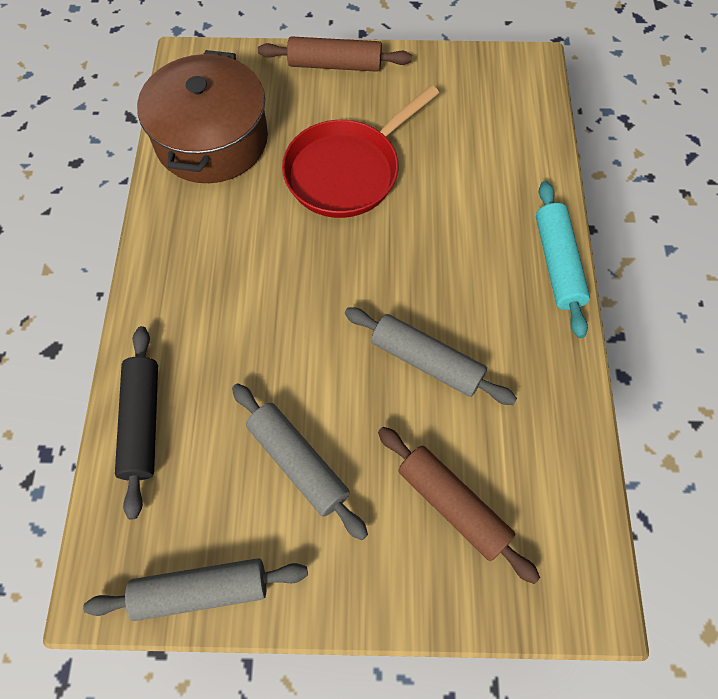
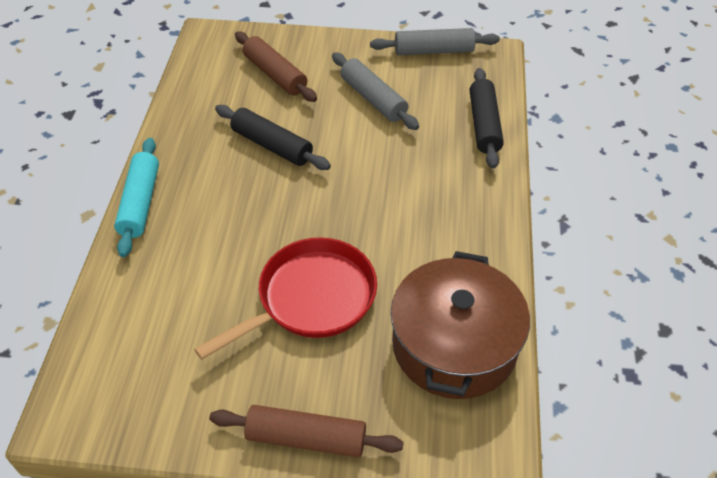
camera: 175 degrees left, 15 degrees down
grey rolling pin [345,307,517,405] -> black rolling pin [215,105,331,170]

